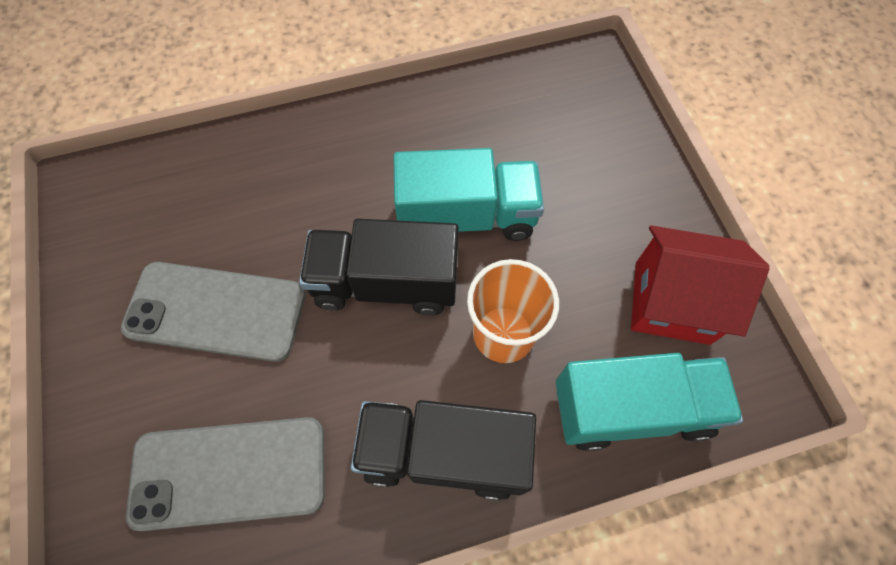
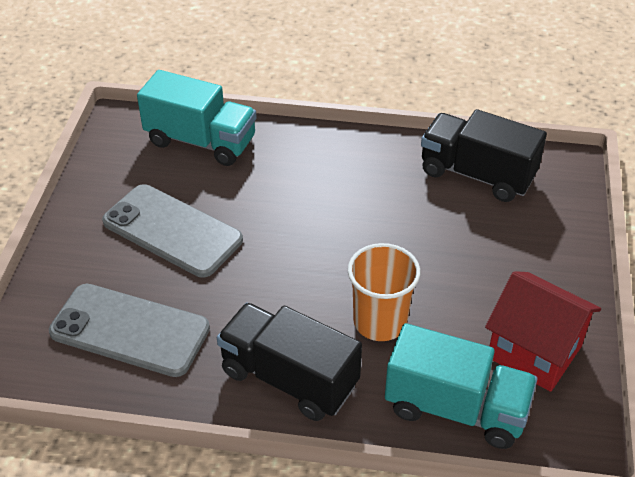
camera: 25 degrees right, 20 degrees down
black truck [299,219,459,316] -> black truck moved to [421,109,547,202]
turquoise truck [393,148,544,241] -> turquoise truck moved to [137,70,257,166]

